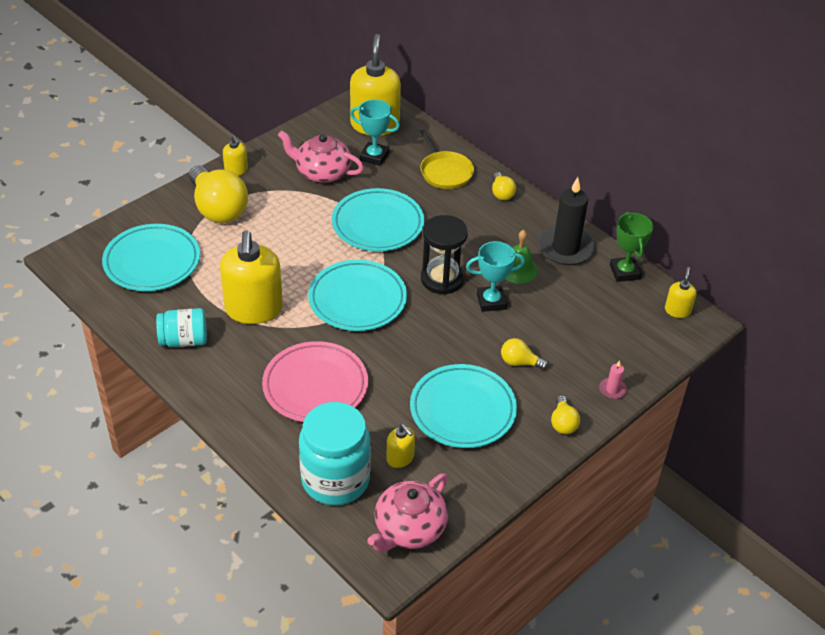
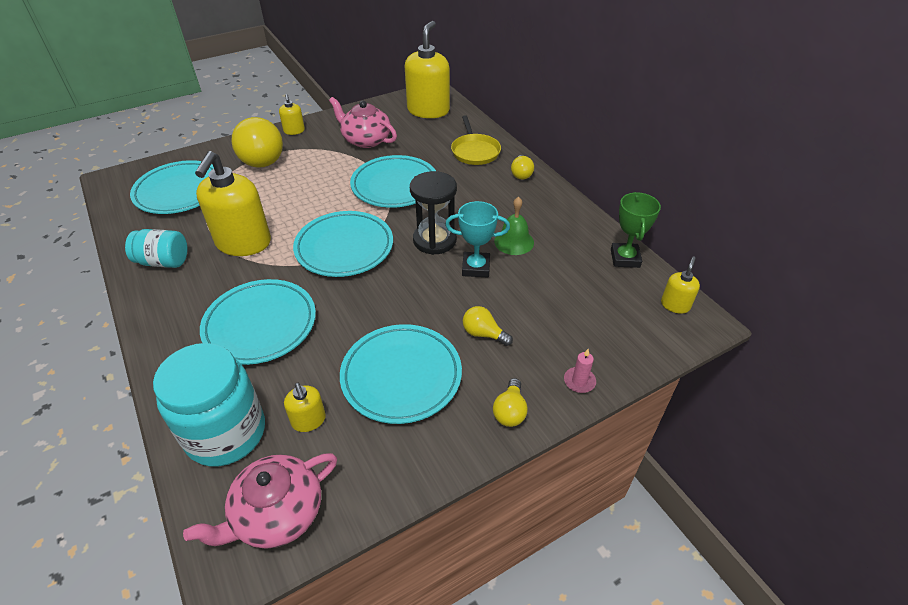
camera: 15 degrees right, 0 degrees up
pink plate [262,341,368,422] -> turquoise plate [200,279,316,365]
turquoise trophy [350,100,400,166] -> none
black candle [538,177,595,265] -> none

